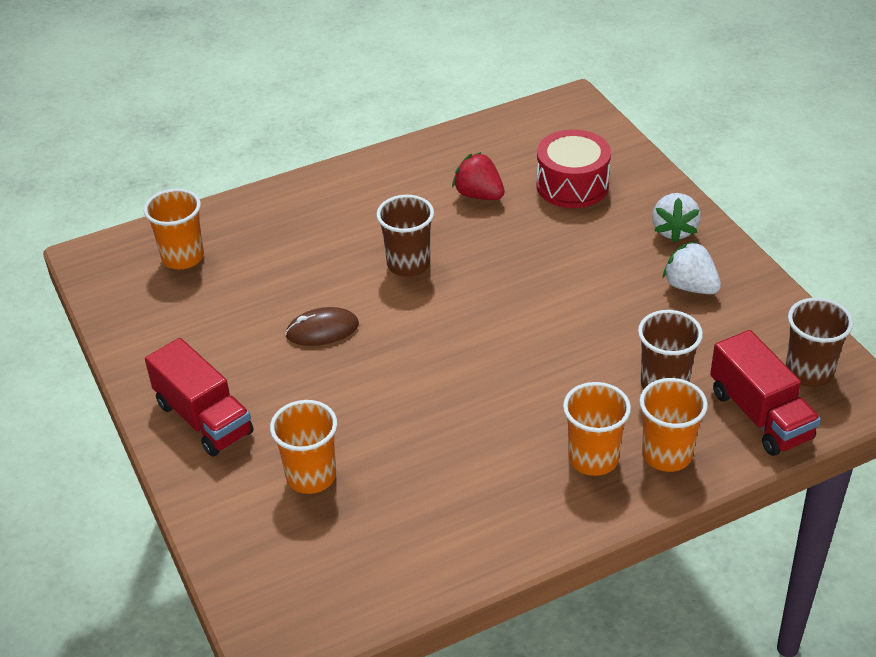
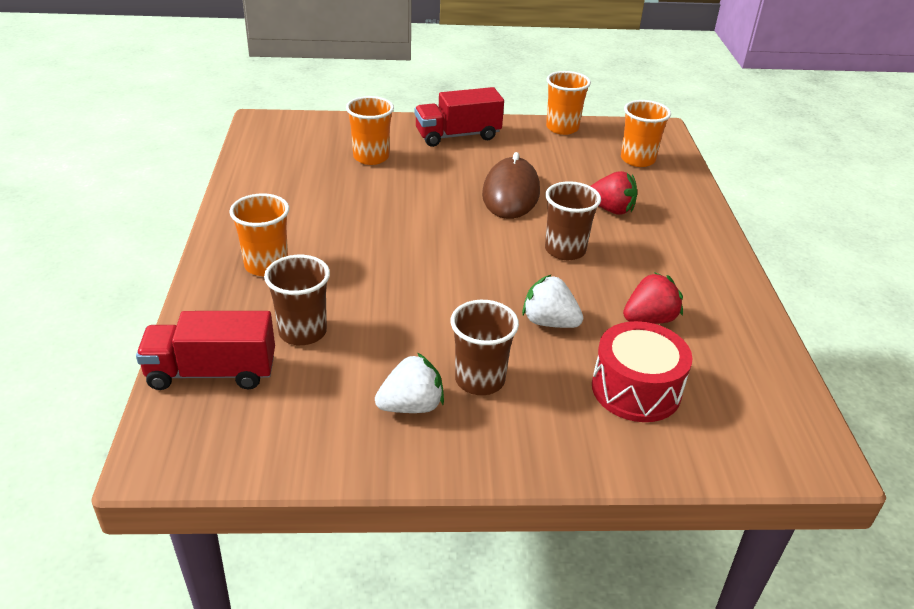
camera: 110 degrees right, 5 degrees down
brown mouse [285,307,359,346] -> brown mouse [482,152,540,219], size x1.61
orange cup [639,378,708,472] -> orange cup moved to [546,71,591,135]
white strawberry [652,193,701,243] -> white strawberry moved to [522,274,583,328]
brown cup [786,298,853,387] -> brown cup moved to [451,300,519,395]
none -> red strawberry [591,171,637,215]

